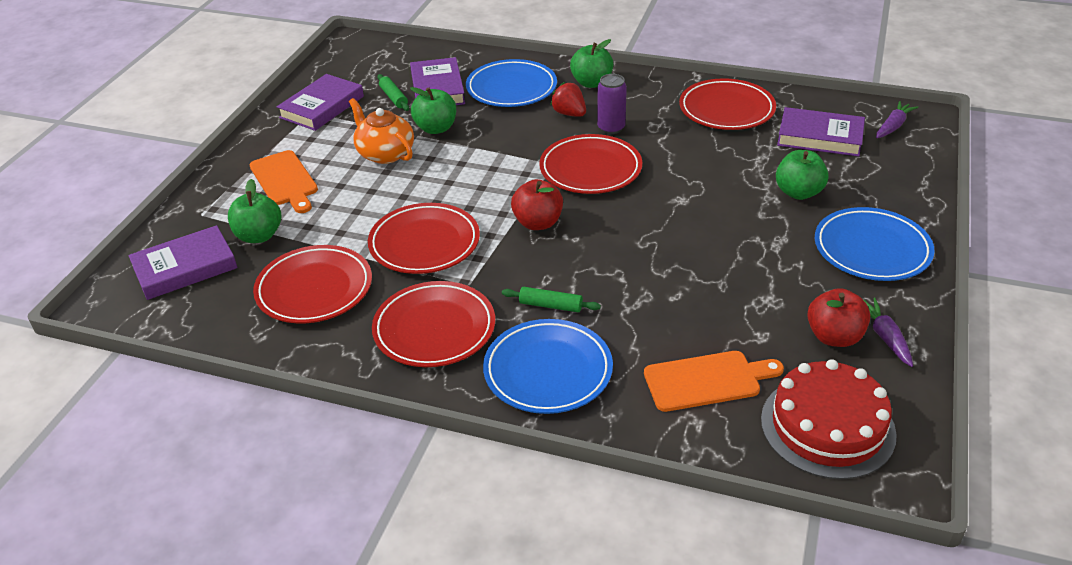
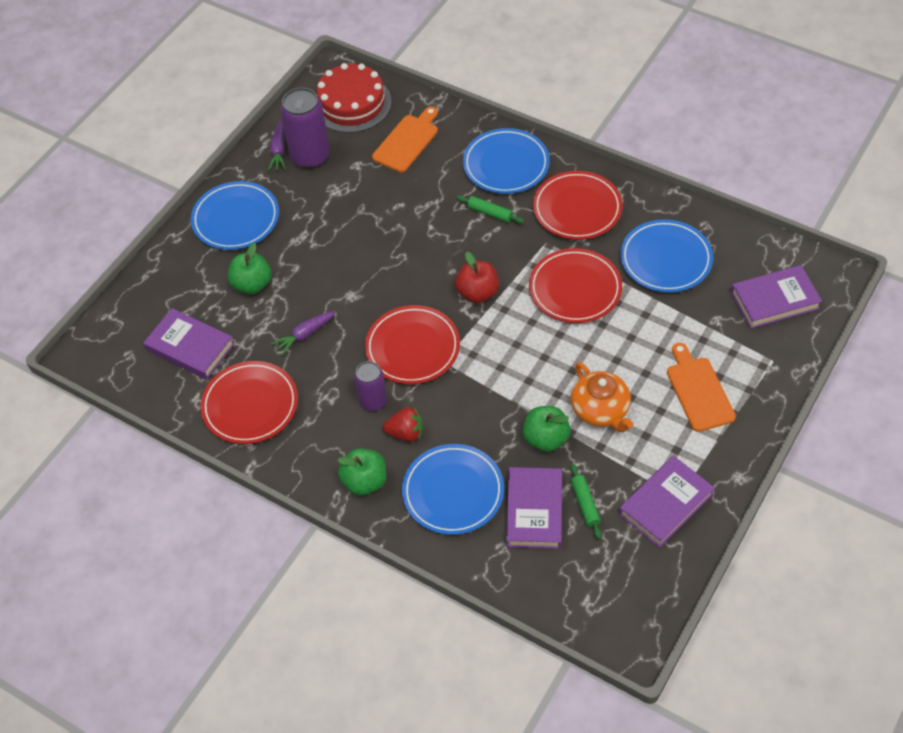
camera: 165 degrees left, 15 degrees up
green apple [228,179,281,243] -> none
red plate [253,245,372,323] -> blue plate [620,219,713,293]
red strawberry [550,82,586,117] -> red strawberry turned 60 degrees counterclockwise [383,407,423,442]
orange cutting board [644,351,784,412] -> orange cutting board turned 120 degrees clockwise [372,106,438,172]
red apple [807,288,870,347] -> purple can [280,87,330,169]
purple carrot [876,101,918,138] -> purple carrot moved to [271,311,336,356]

